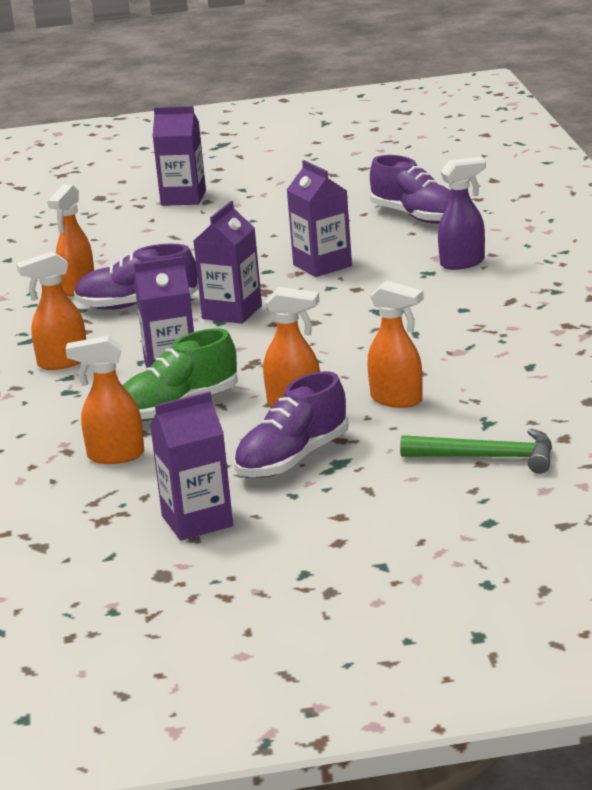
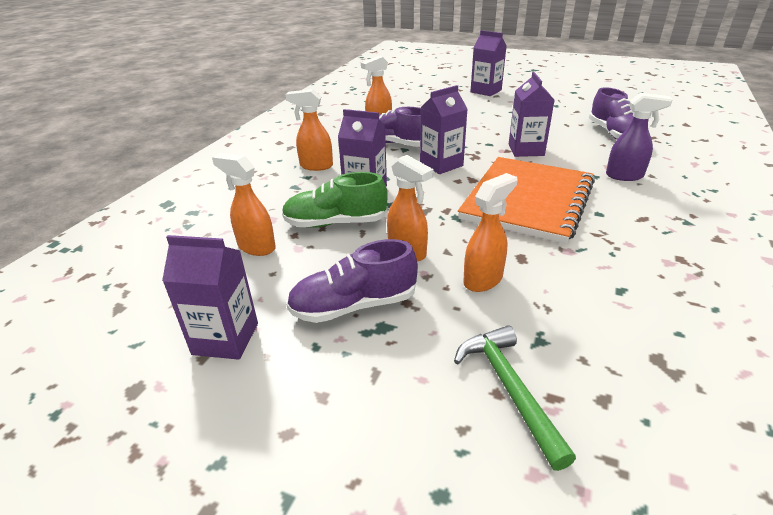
camera: 30 degrees right, 10 degrees up
orange spray bottle [367,281,424,408] -> orange spray bottle turned 105 degrees counterclockwise [463,173,517,292]
green hammer [400,429,552,474] -> green hammer turned 150 degrees counterclockwise [454,325,576,471]
none -> orange notebook [458,157,595,244]

